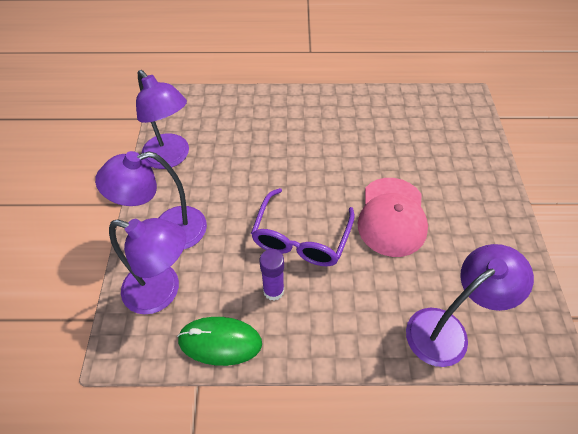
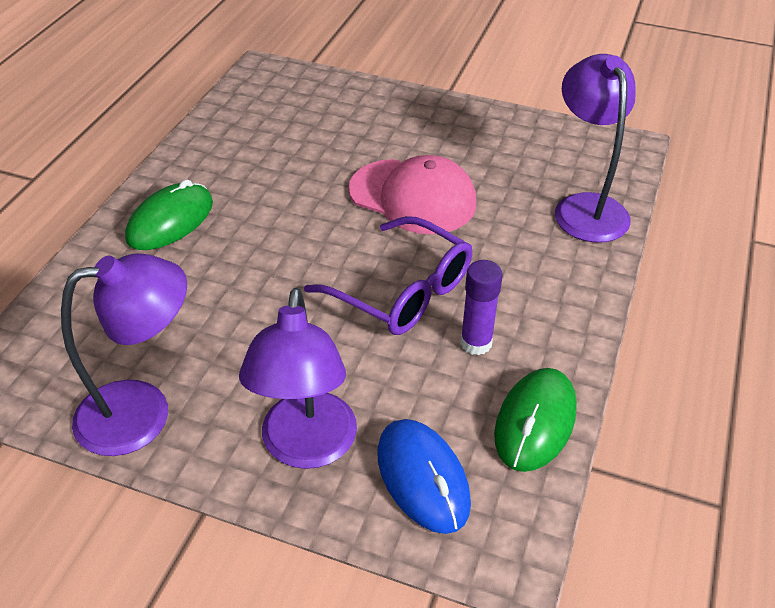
camera: 70 degrees left, 10 degrees down
purple lamp [109,218,186,314] -> blue mouse [377,419,471,534]
none -> green mouse [125,179,213,250]

